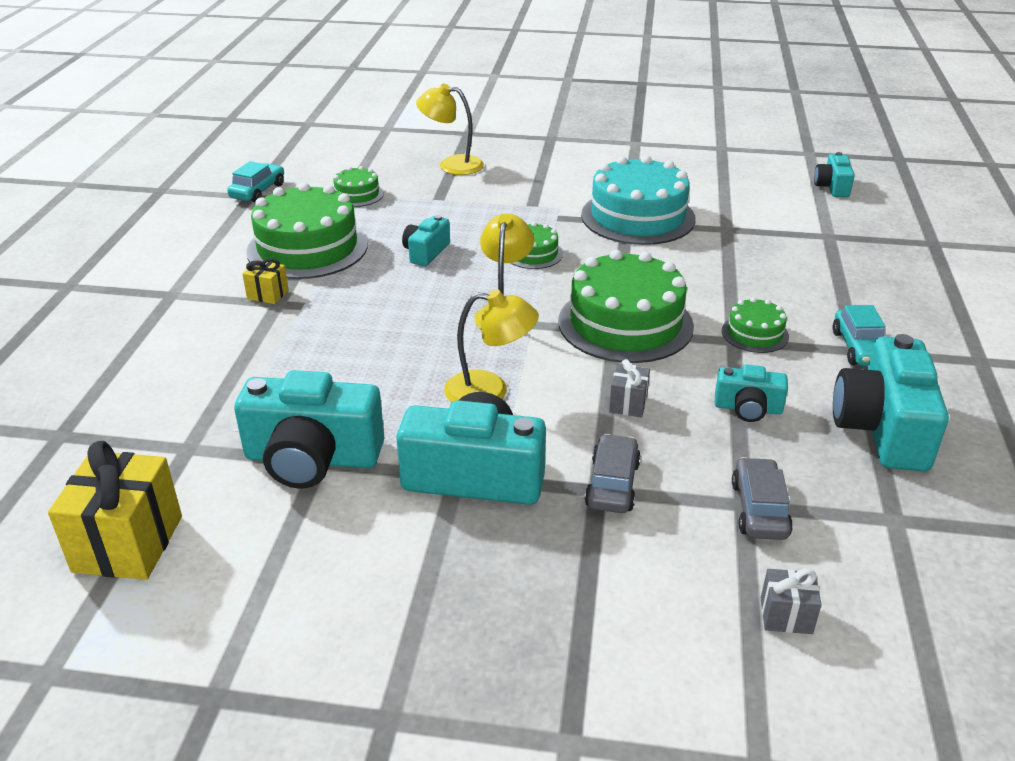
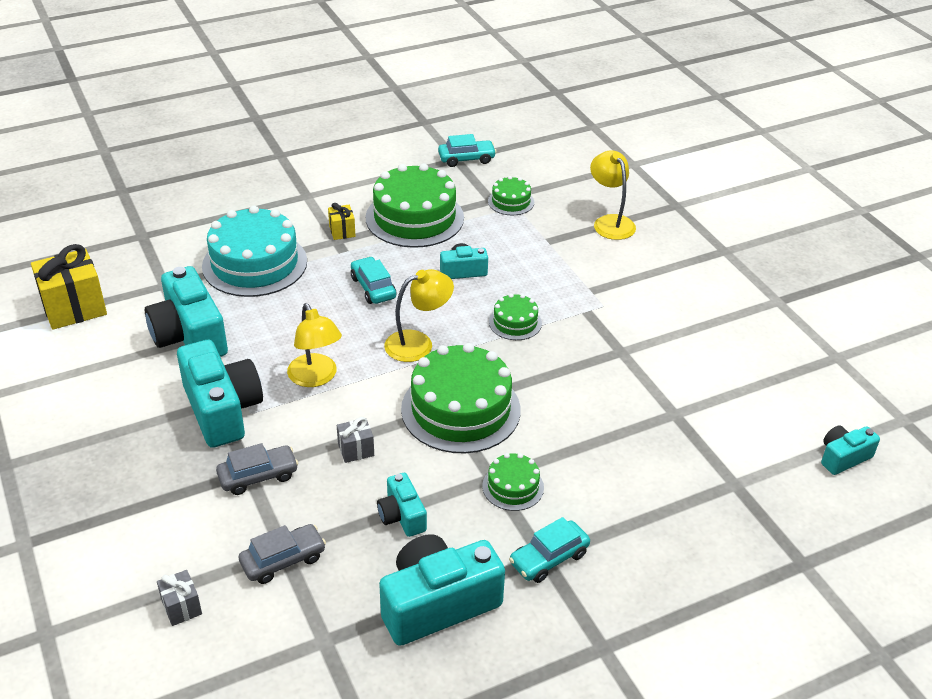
camera: 55 degrees right, 5 degrees up
turquoise cake [581,155,696,245] -> turquoise cake moved to [202,206,307,297]
none -> turquoise car [351,256,396,304]

